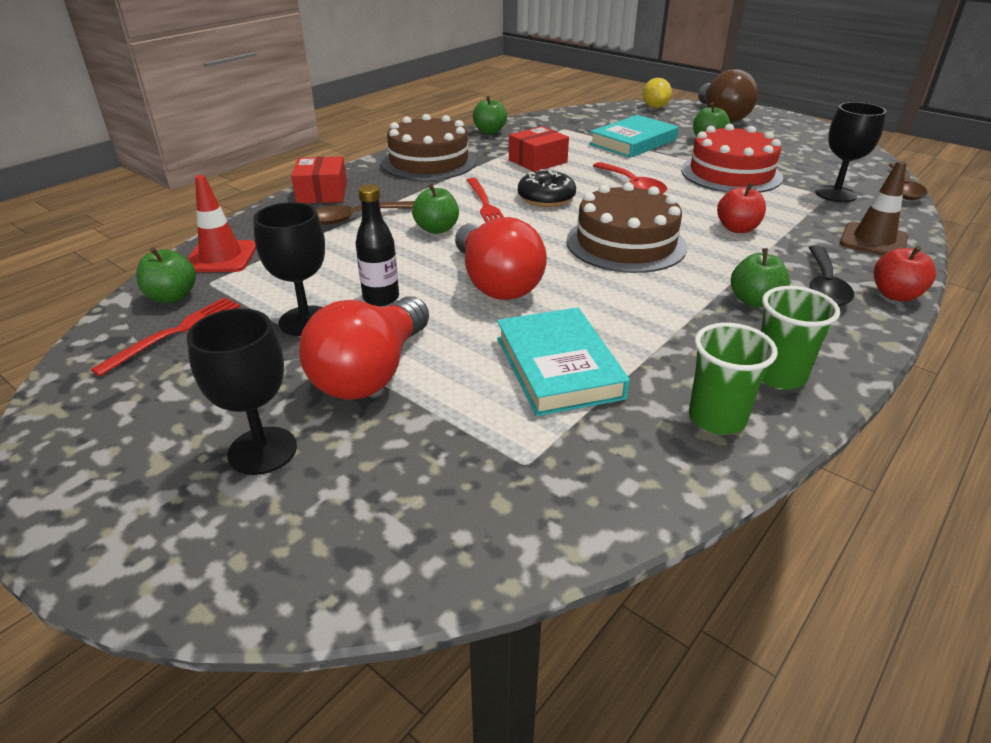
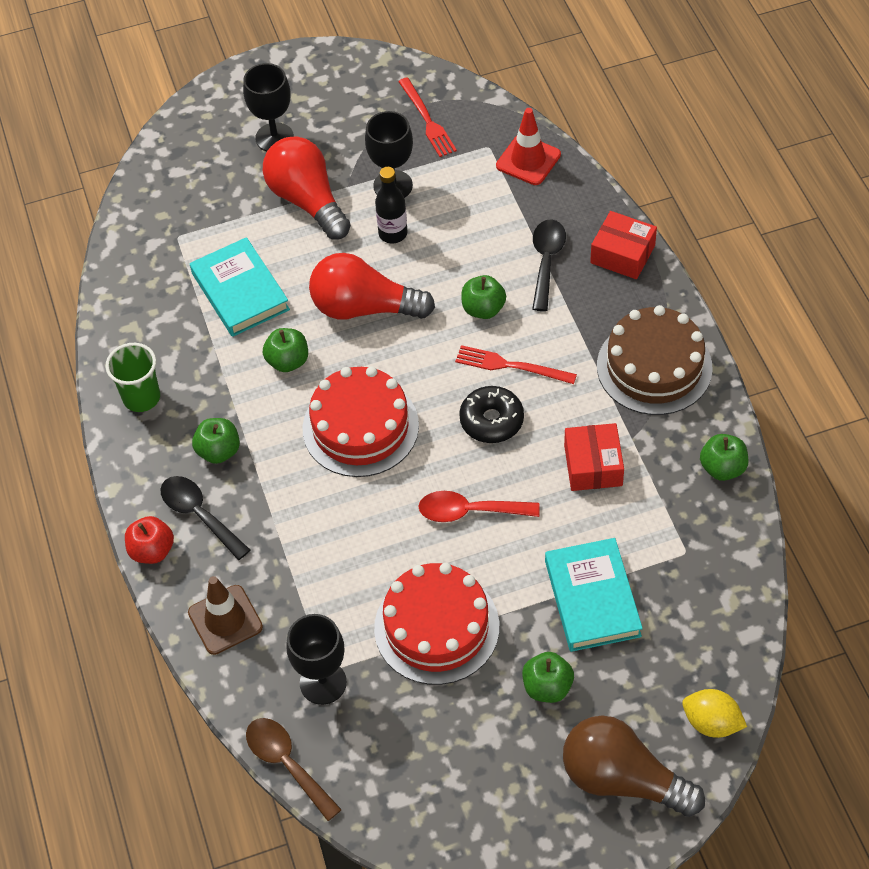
camera: 125 degrees right, 20 degrees up
green apple [136,247,196,303] -> green apple moved to [263,328,308,372]
brown spoon [316,201,415,225] -> black spoon [532,219,566,311]
turquoise book [497,307,630,416] -> turquoise book turned 45 degrees clockwise [190,237,290,337]
brown cake [566,182,687,273] -> red cake [303,366,419,477]
green cup [689,323,778,435] -> none
red apple [717,183,766,233] -> none

